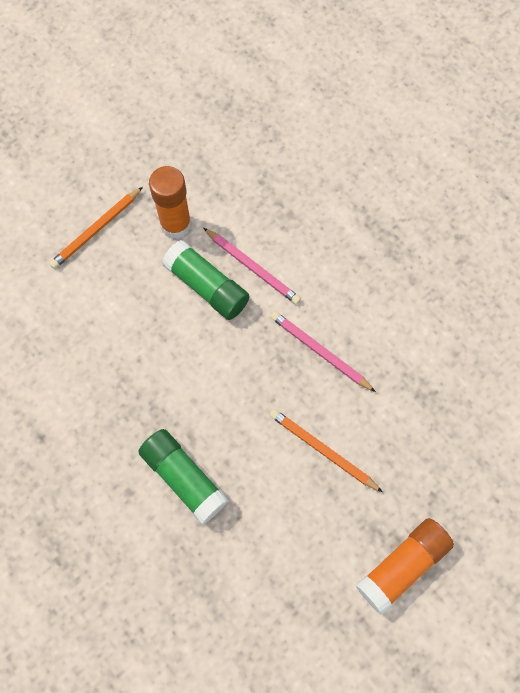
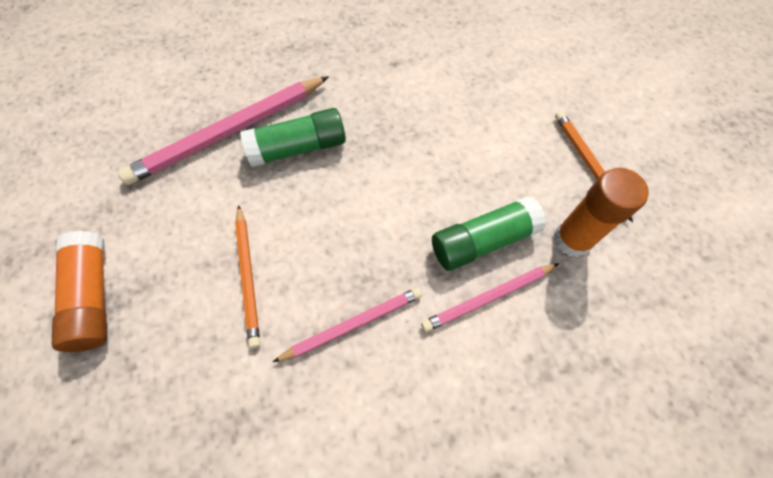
camera: 115 degrees right, 5 degrees down
orange pencil [269,409,383,492] -> orange pencil turned 105 degrees clockwise [235,205,260,348]
none -> pink pencil [118,76,329,185]

